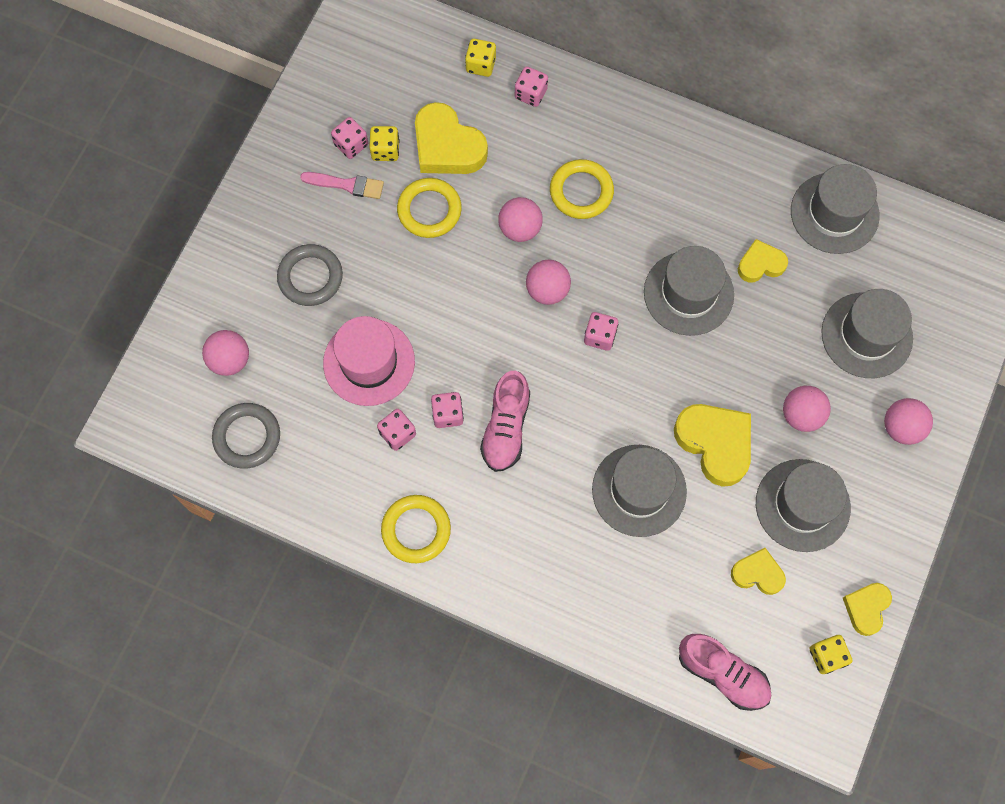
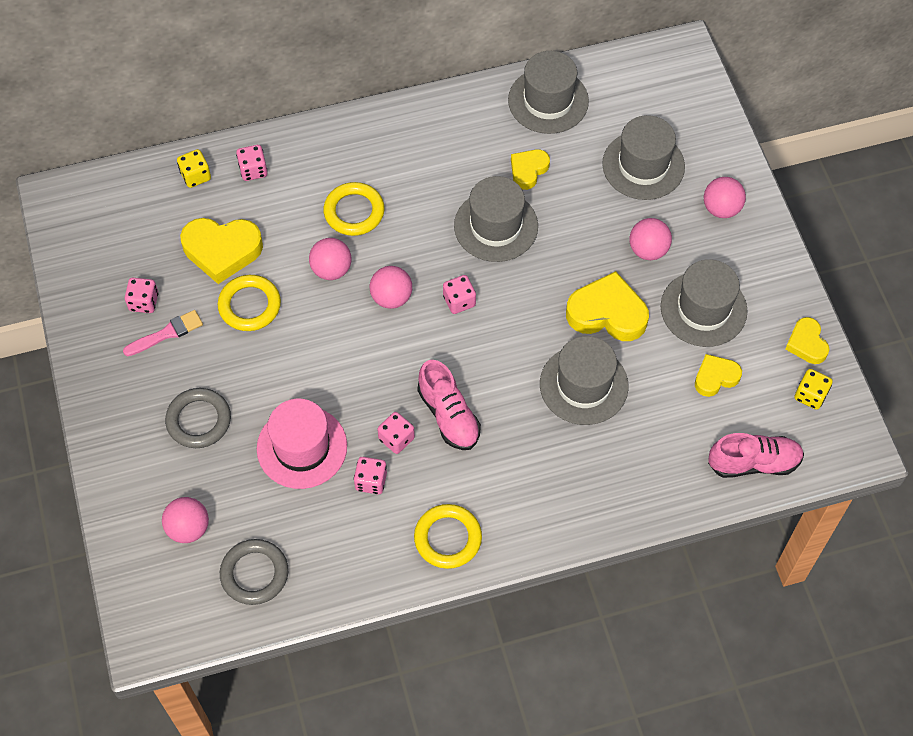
camera: 40 degrees left, 10 degrees down
yellow dice [369,126,400,161] -> none

